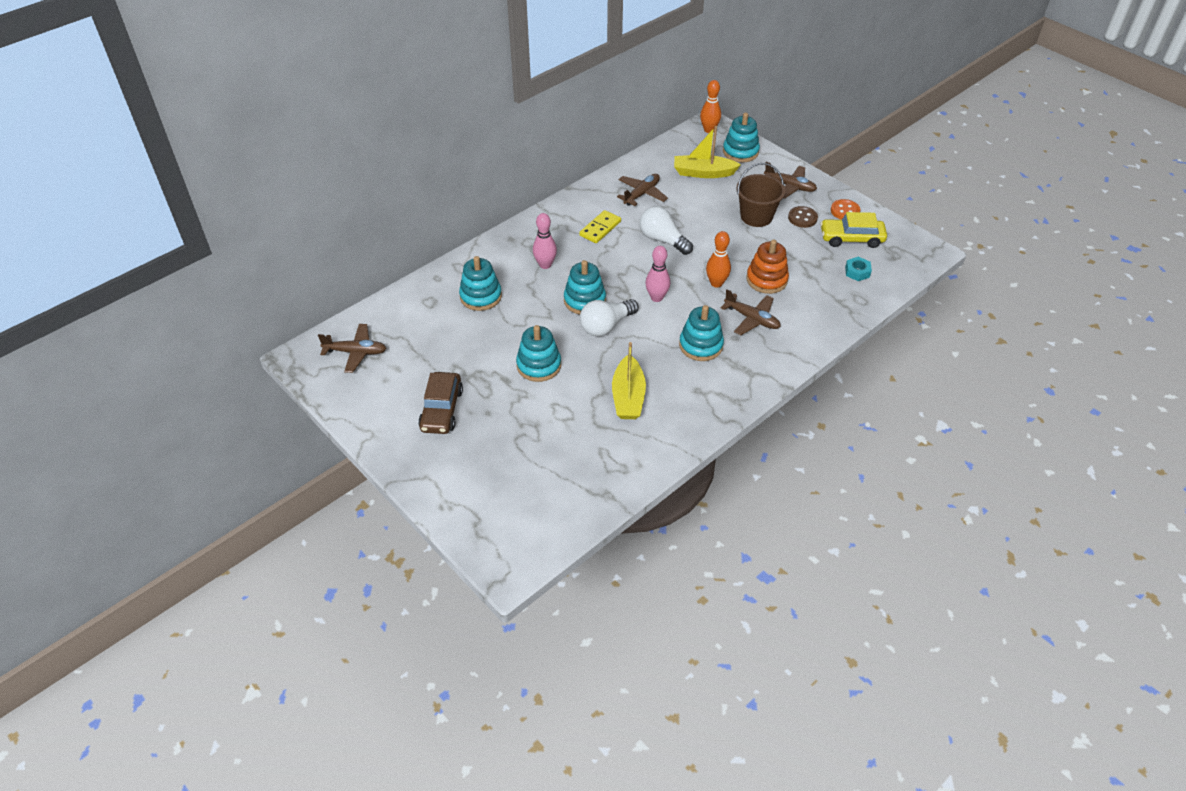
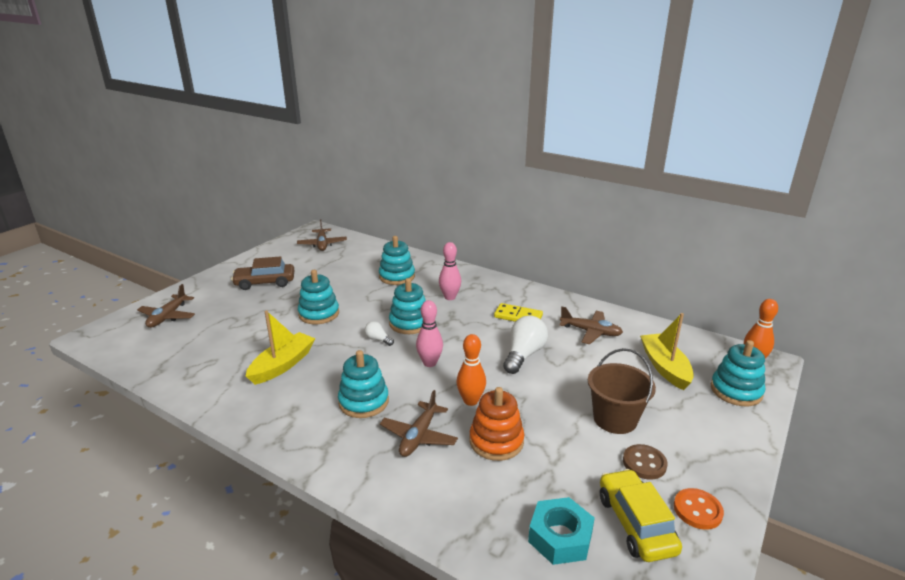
camera: 75 degrees right, 20 degrees down
white light bulb [580,299,639,336] -> white light bulb [365,321,394,346], size x0.51
yellow boat [612,342,646,419] -> yellow boat turned 135 degrees clockwise [246,310,315,385]
brown plane [764,162,817,199] -> brown plane moved to [137,284,195,328]
turquoise nut [845,257,872,281] -> turquoise nut [528,497,595,565], size x1.56

